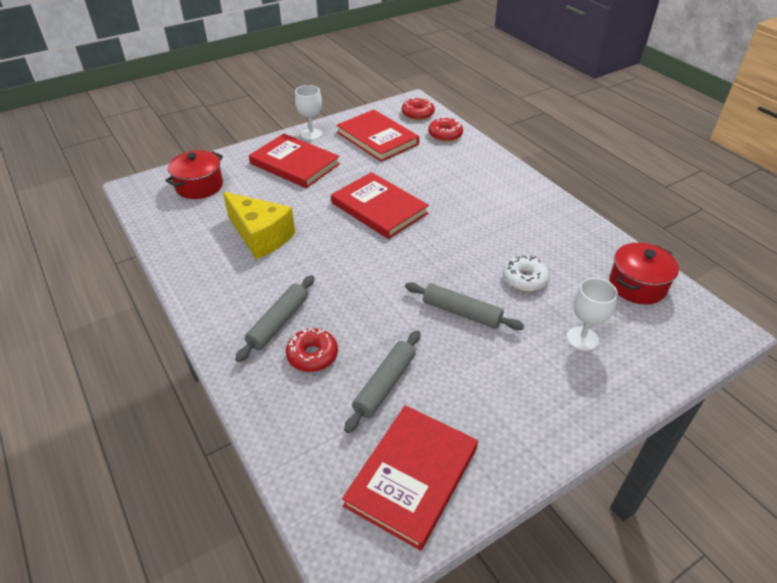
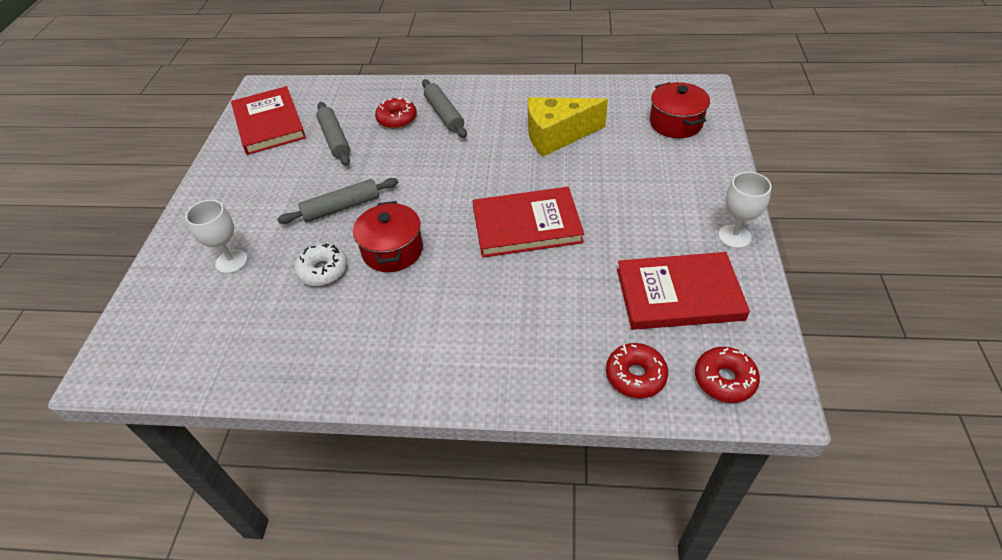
camera: 130 degrees right, 5 degrees up
red book [249,134,340,188] -> none
red pot [609,243,679,304] -> red pot moved to [353,201,423,272]

